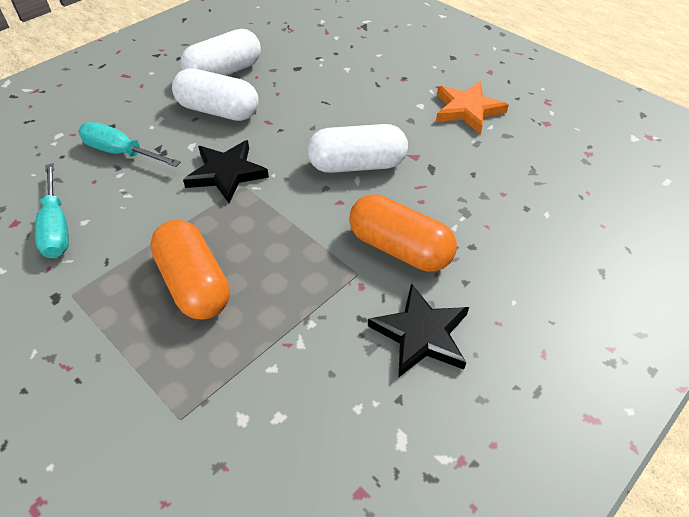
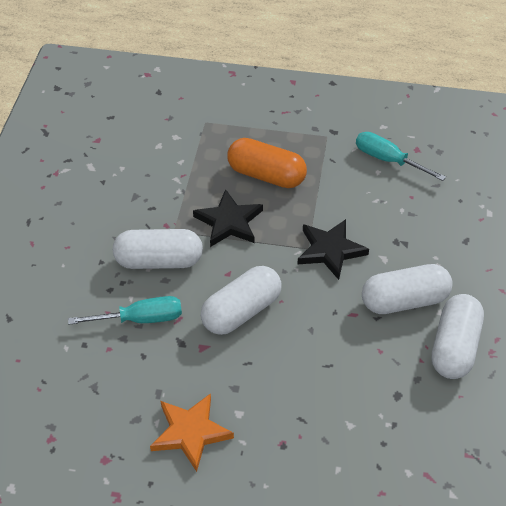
camera: 145 degrees right, 0 degrees up
turquoise screwdriver [78,122,181,167] -> turquoise screwdriver moved to [68,296,182,325]
orange capsule [349,194,457,272] -> white capsule [113,229,203,269]
black star [368,283,469,378] -> black star moved to [193,189,263,247]

